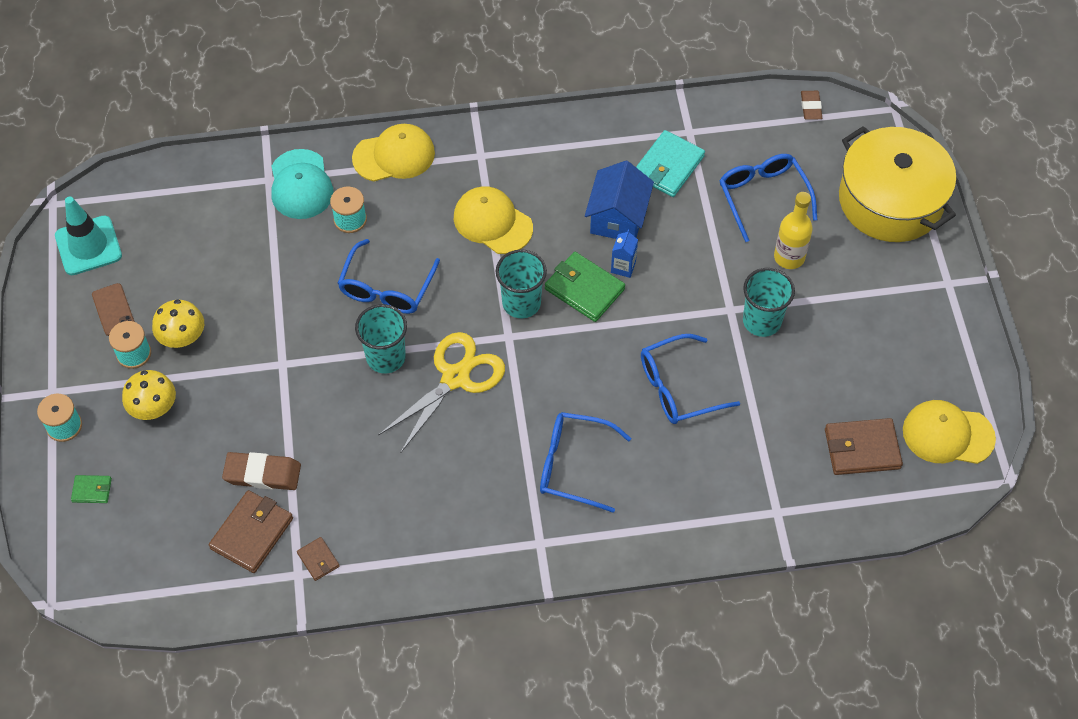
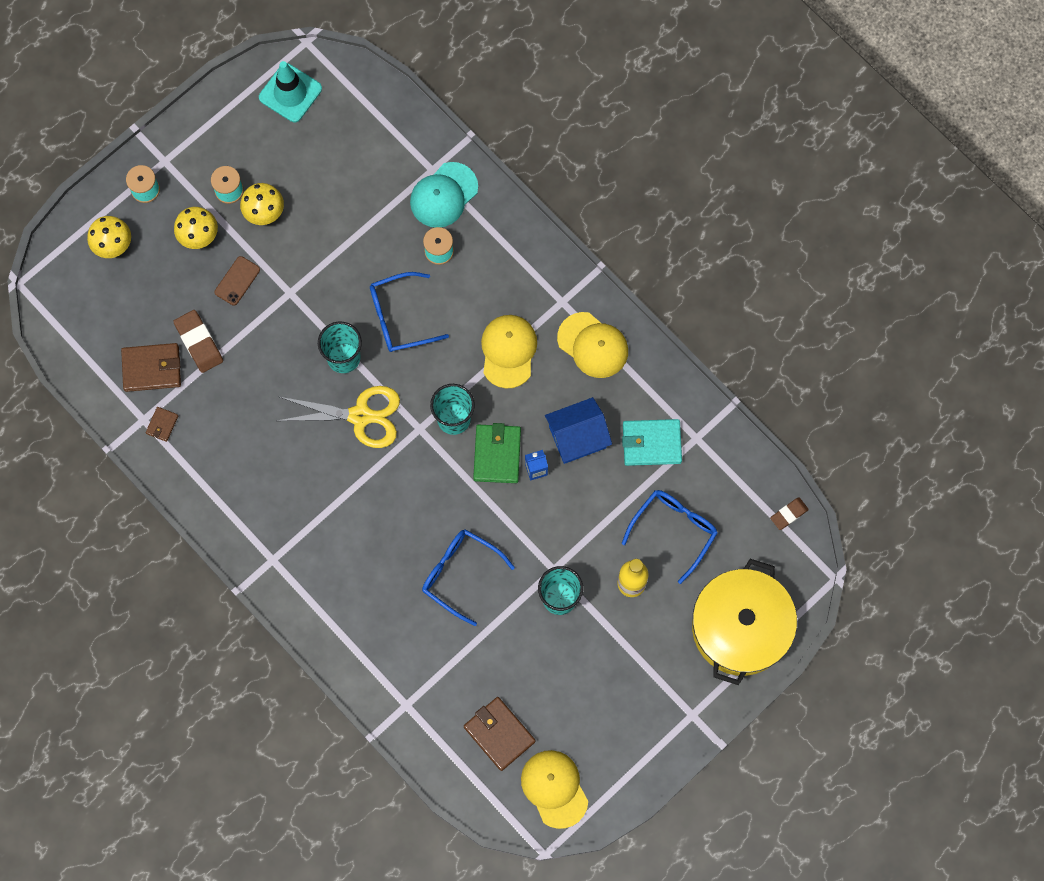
camera: 55 degrees right, 15 degrees up
green wallet [71,475,112,503] -> yellow mushroom [87,216,131,258]
brown phone [92,283,135,336] -> brown phone moved to [215,256,260,306]
yellow cap [352,124,435,182] -> yellow cap moved to [557,312,628,378]
blue glasses [540,412,631,513] -> none

